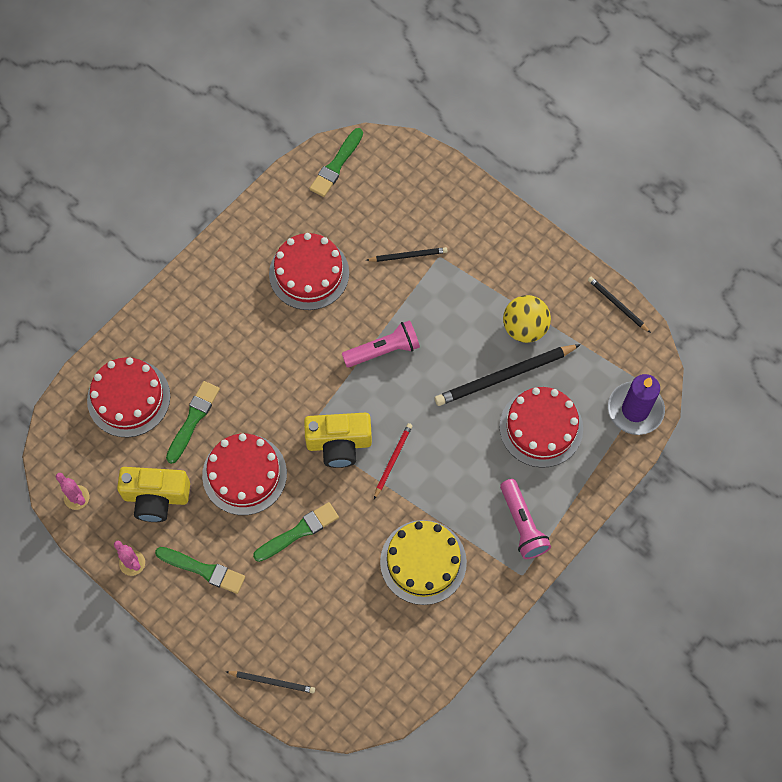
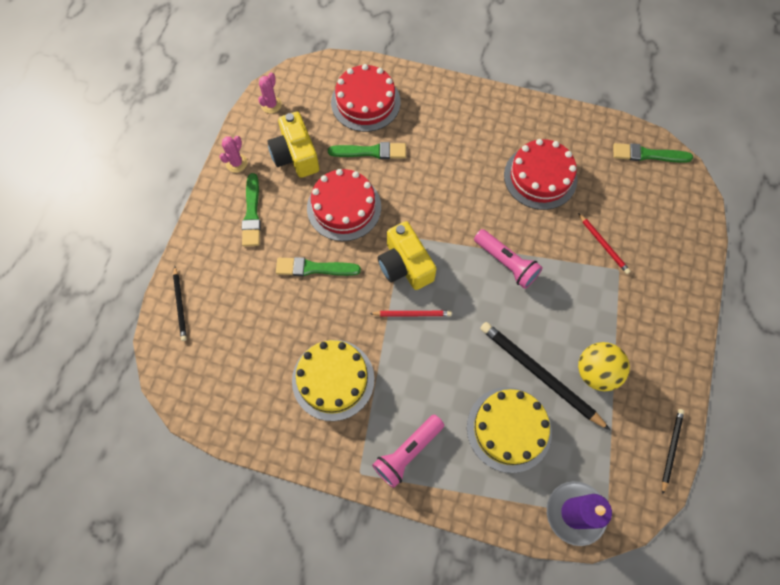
camera: 65 degrees right, 0 degrees up
green brush [253,502,339,562] -> green brush turned 150 degrees clockwise [276,257,361,276]
black pencil [366,247,447,262] -> red pencil [578,213,631,274]
red cake [499,387,583,468] -> yellow cake [467,387,552,473]

